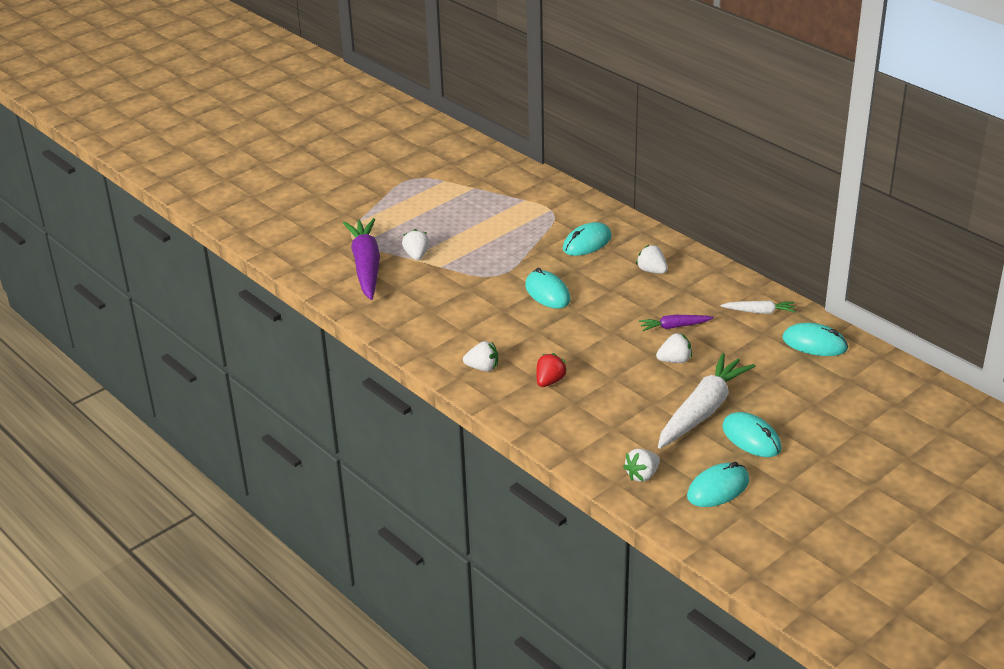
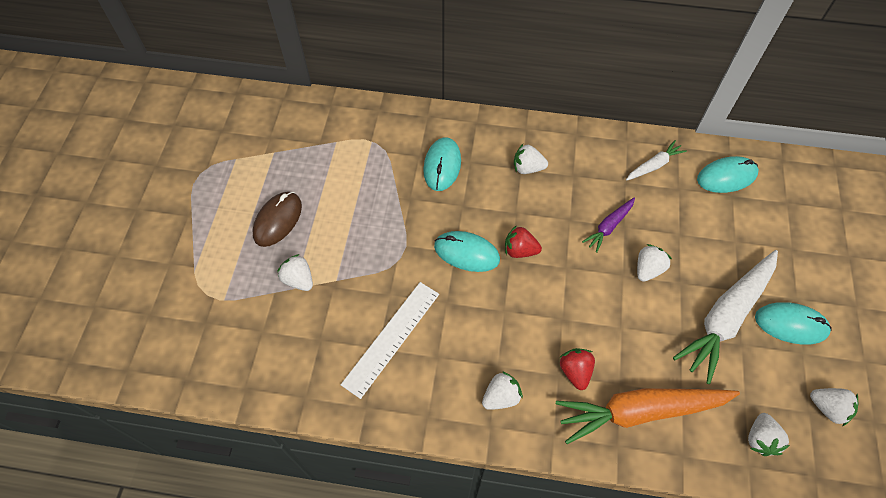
camera: 40 degrees left, 25 degrees up
purple carrot [343,218,380,300] -> none
white carrot [658,353,755,449] -> white carrot turned 135 degrees counterclockwise [673,250,778,384]
turquoise mouse [687,462,749,507] -> white strawberry [810,388,858,426]
none -> brown mouse [253,192,302,247]
none -> white ruler [341,282,439,399]
none -> red strawberry [505,225,542,258]
none -> orange carrot [556,388,740,444]

